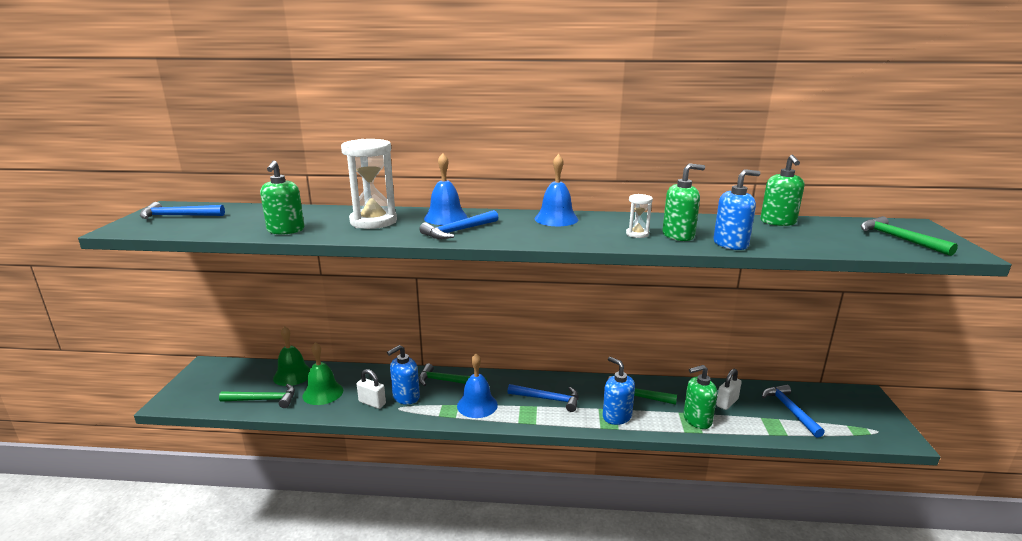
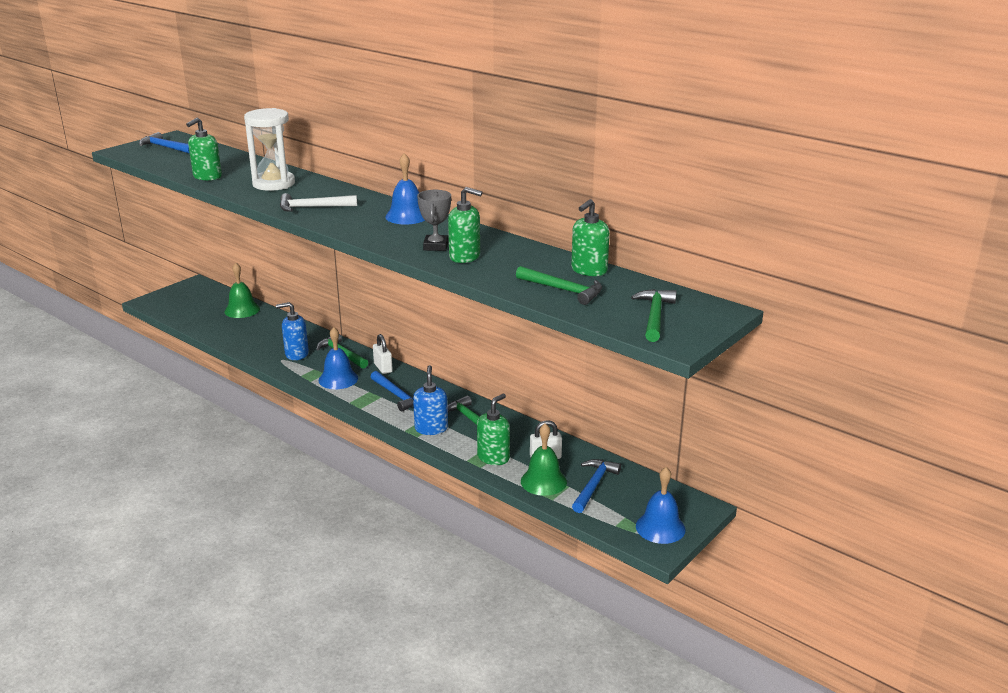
camera: 35 degrees right, 5 degrees up
green hammer [219,384,295,408] -> green hammer moved to [516,266,602,305]
green bell [302,342,343,405] -> green bell moved to [521,423,567,496]
white padlock [357,369,386,409] -> white padlock moved to [373,334,393,374]
blue hammer [419,210,498,239] -> white hammer [280,193,357,212]
blue bell [424,153,468,225] -> blue bell moved to [636,467,686,544]
white hourglass [626,194,653,238] -> grey trophy [417,190,451,251]
green soap dispenser [683,365,717,429] -> green soap dispenser turned 105 degrees clockwise [477,394,510,465]
blue soap dispenser [713,169,761,250] -> none

